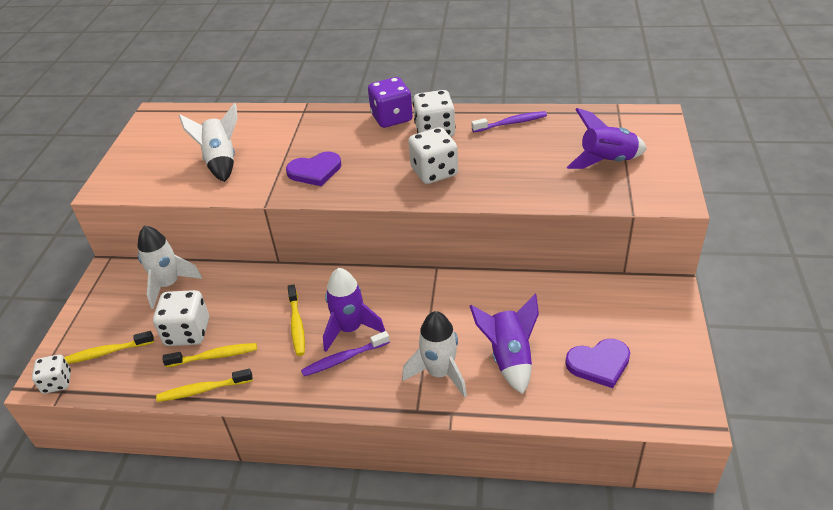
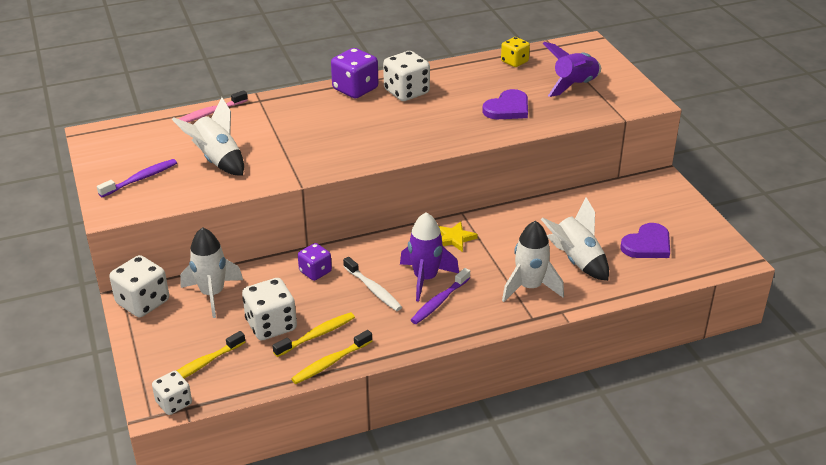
camera: 30 degrees left, 5 degrees down
purple heart [286,151,341,186] -> purple heart moved to [482,89,528,119]
yellow toothbrush [288,284,305,356] -> white toothbrush [343,257,402,311]
white dice [408,127,458,184] -> white dice moved to [109,255,169,317]
purple rocket [470,294,539,394] -> white rocket [541,197,609,281]
purple toothbrush [471,111,547,132] -> purple toothbrush moved to [97,159,177,197]
none -> pink toothbrush [175,90,248,125]
none -> purple dice [298,243,332,281]
none -> yellow star [439,221,478,252]
none -> yellow dice [501,37,530,67]

